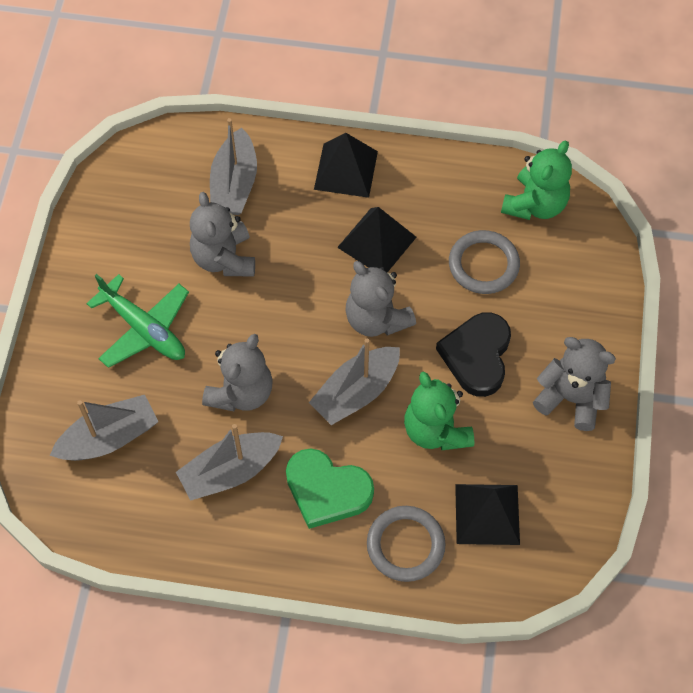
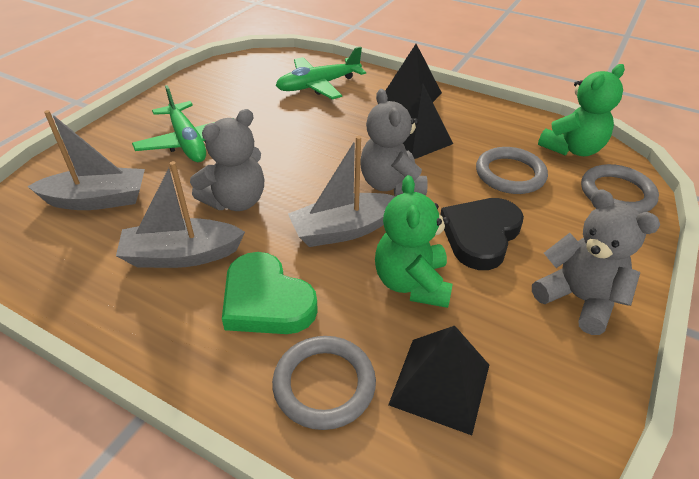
camera: 20 degrees right, 20 degrees down
grey teddy bear [190,192,255,276] -> none
grey boat [210,118,257,215] -> green plane [276,46,366,99]
none -> grey ring [581,164,659,214]

